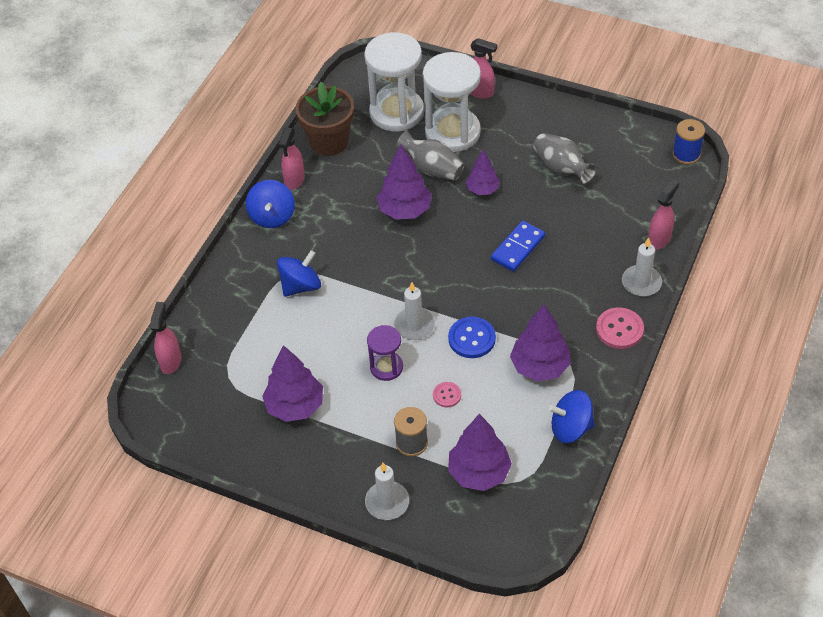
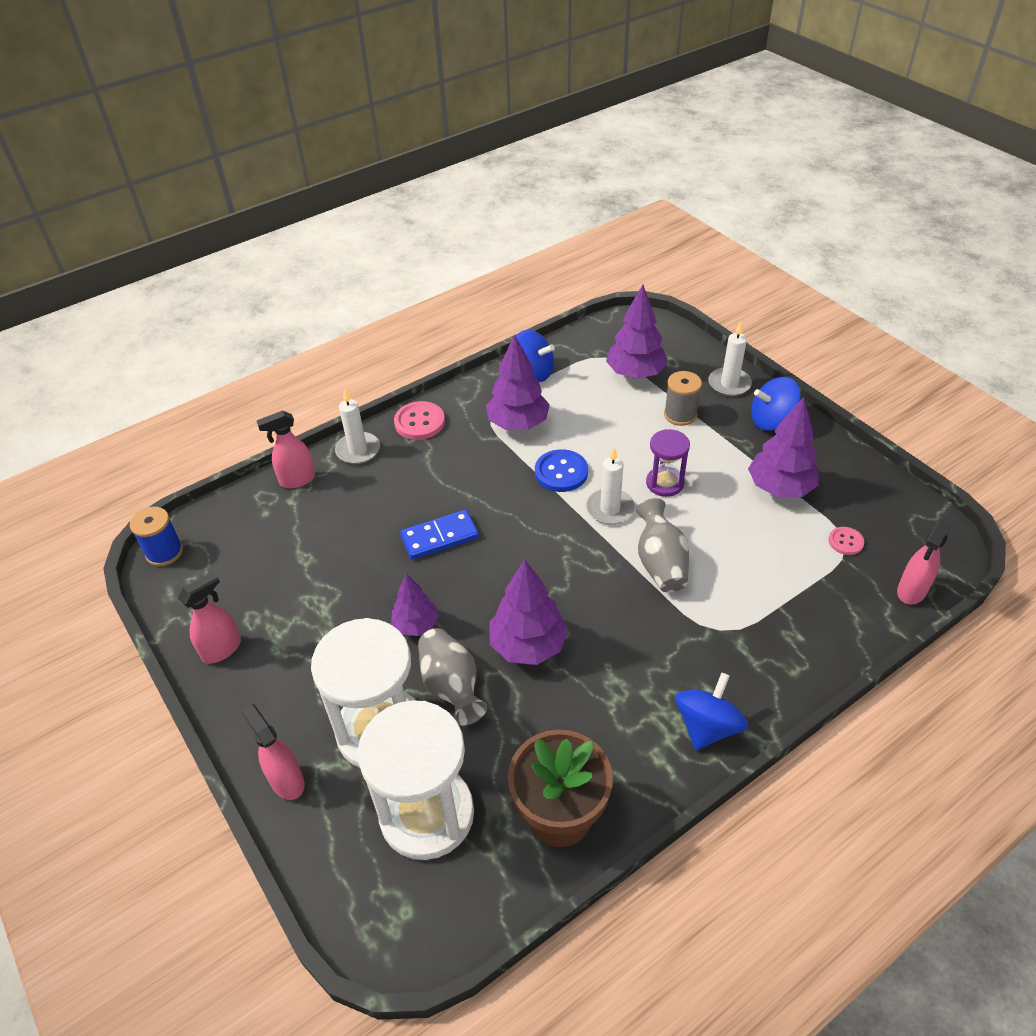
camera: 150 degrees left, 5 degrees down
blue spinning top [277,250,321,297] -> blue spinning top moved to [751,377,801,431]
pink spray bottle [278,127,305,190] -> pink spray bottle moved to [178,572,241,664]
pink button [433,382,461,408] -> pink button moved to [828,527,864,555]
grey vase [533,133,597,184] -> grey vase moved to [636,498,689,593]

